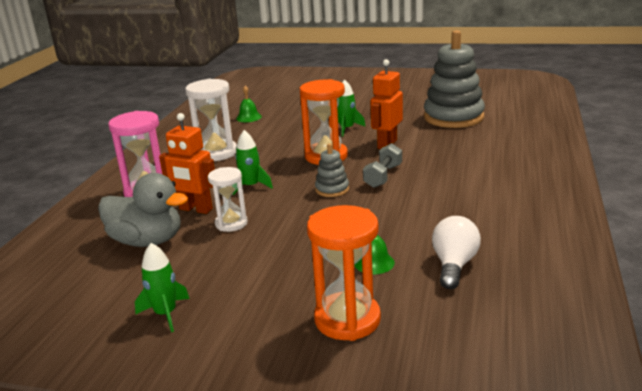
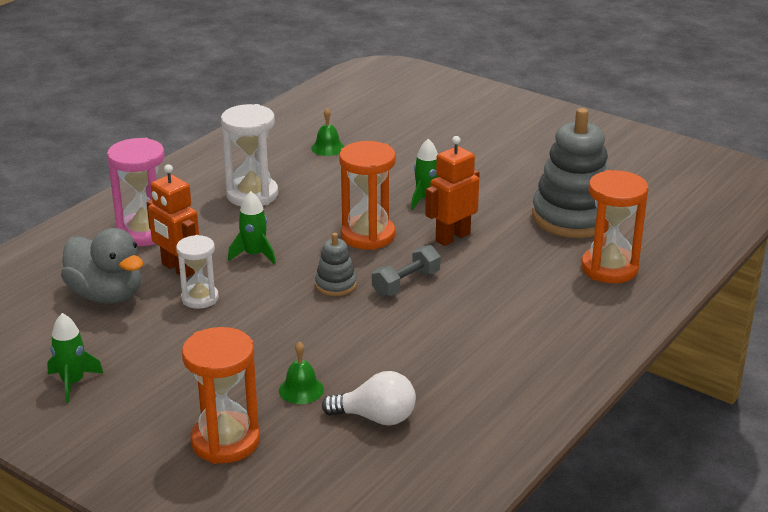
camera: 20 degrees right, 5 degrees up
white light bulb [432,216,481,289] -> white light bulb turned 60 degrees clockwise [322,371,416,426]
none -> orange hourglass [581,170,648,283]

